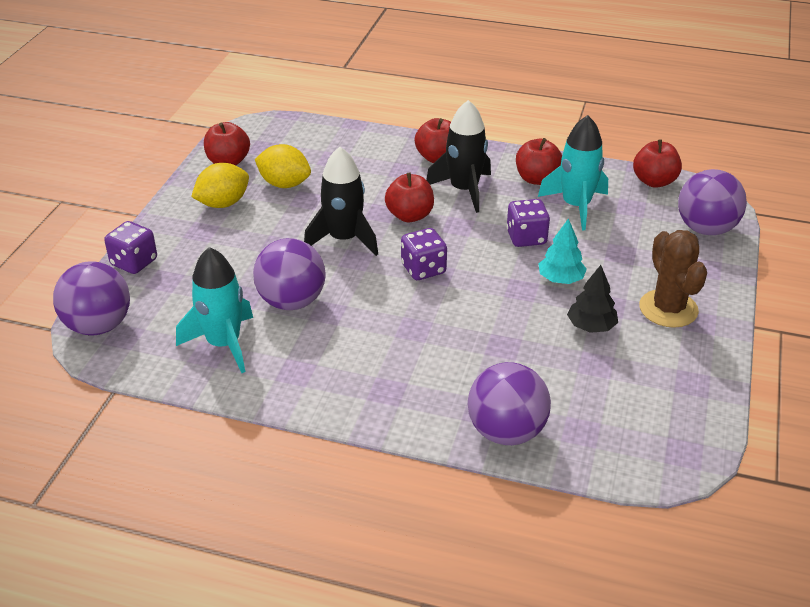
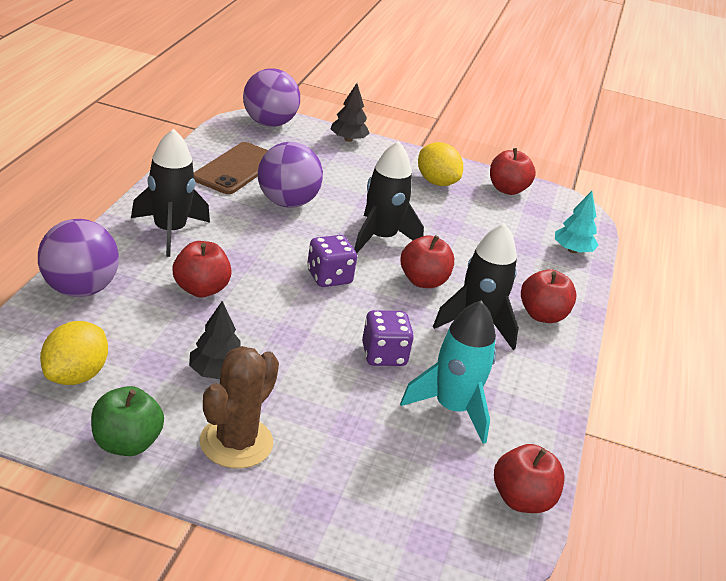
camera: 85 degrees right, 5 degrees down
purple dice [104,221,157,274] -> black tree [330,83,370,142]
turquoise rocket [176,247,253,373] -> brown phone [194,142,268,194]
yellow lemon [255,144,311,188] -> yellow lemon moved to [40,321,108,385]
red apple [516,138,562,185] -> red apple moved to [173,241,232,297]
turquoise tree [538,218,587,284] -> turquoise tree moved to [555,191,598,253]
brown cactus [639,230,707,328] -> brown cactus turned 45 degrees counterclockwise [200,346,279,469]
purple ball [678,169,747,235] -> none
none -> green apple [91,386,164,456]
none -> black rocket [131,129,210,257]

